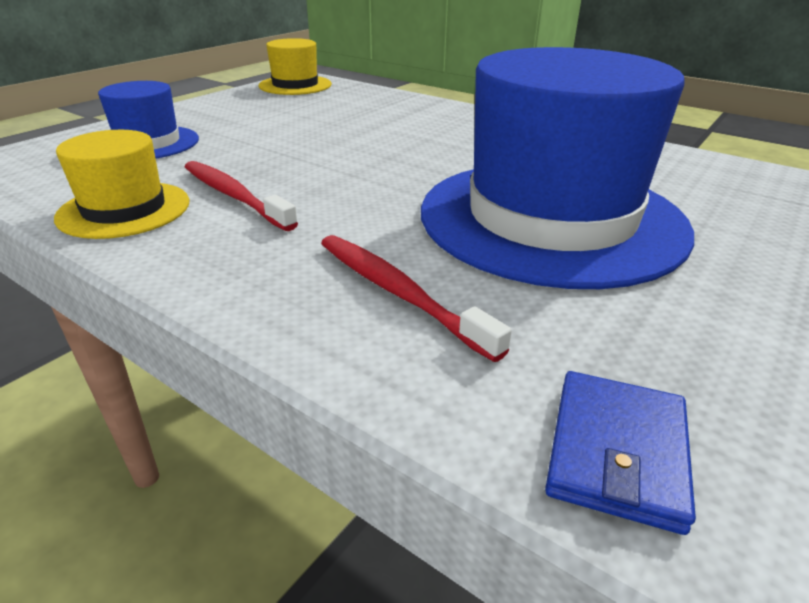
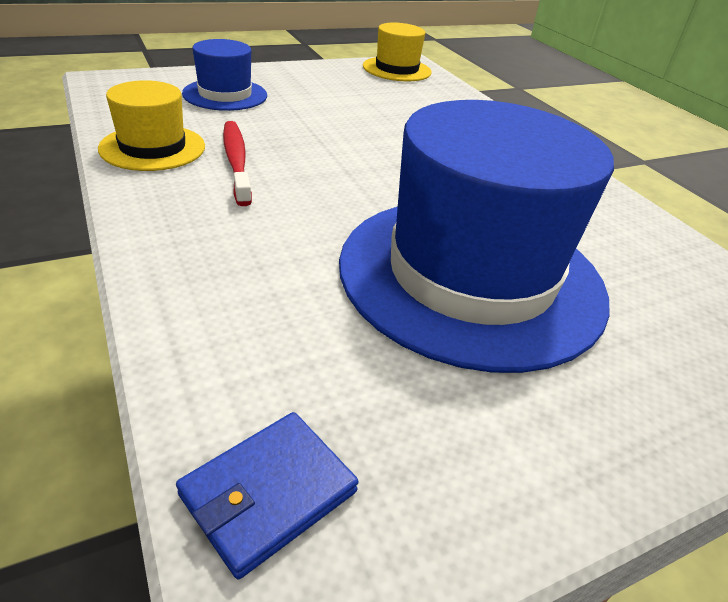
camera: 25 degrees right, 5 degrees up
red toothbrush [321,235,512,362] -> none

